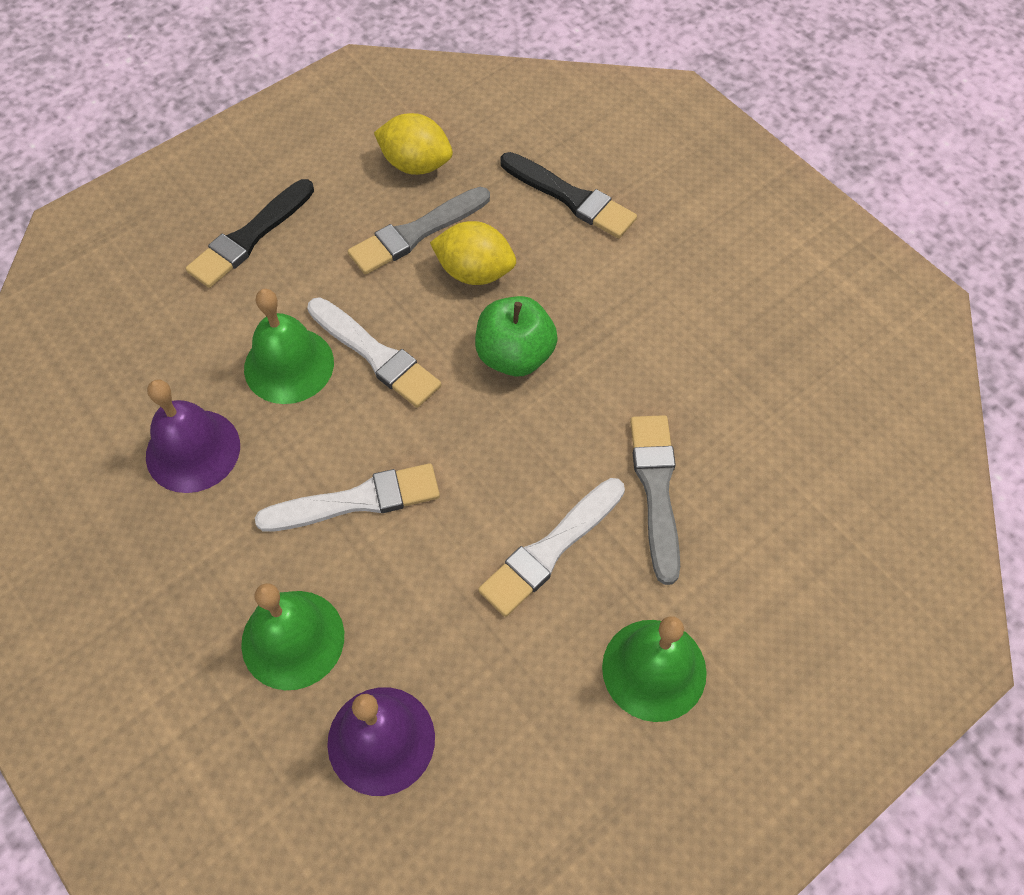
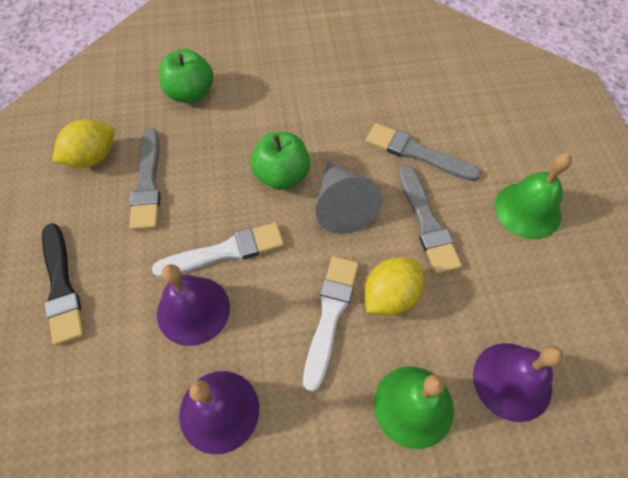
camera: 60 degrees left, 0 degrees up
green bell [244,289,334,404] -> purple bell [157,264,230,346]
yellow lemon [430,221,516,285] -> yellow lemon moved to [365,258,424,315]
white brush [478,478,625,617] -> grey brush [399,165,462,274]
black brush [500,152,637,238] -> green apple [159,49,214,103]
none -> grey cone [316,161,383,234]

